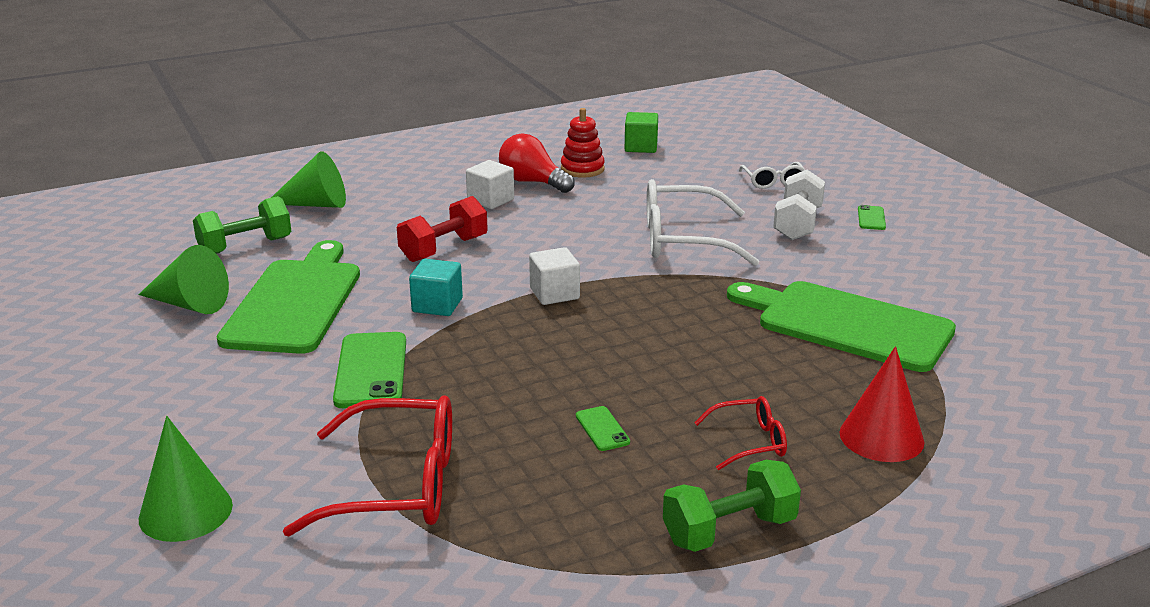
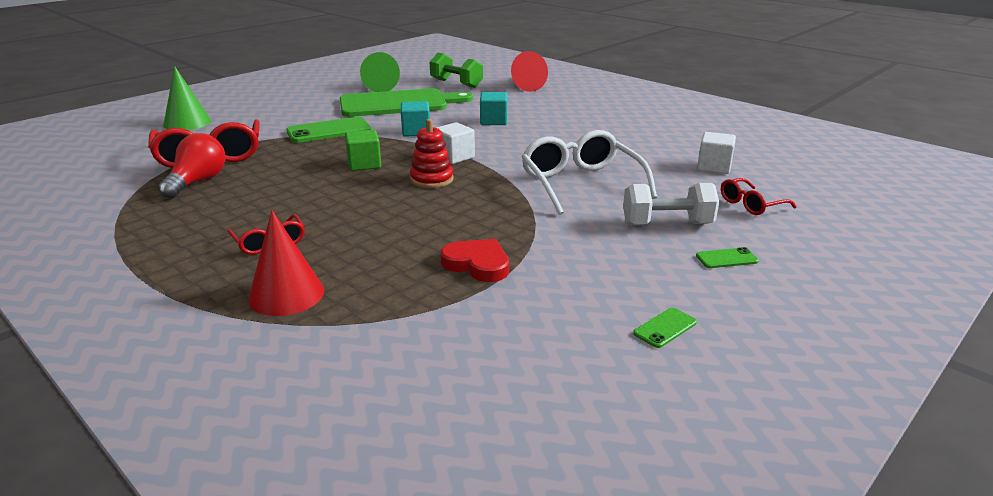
camera: 70 degrees right, 0 degrees up
green cone [271,151,346,208] -> red cone [511,51,548,92]
red dumbbell [397,196,488,262] -> turquoise cube [480,92,507,125]
white cube [466,160,514,209] -> white cube moved to [697,132,736,174]
red light bulb [499,134,575,193] -> red light bulb moved to [158,133,226,199]
red stacking toy [561,108,605,178] -> red stacking toy moved to [410,119,454,188]
green phone [576,406,630,451] -> green phone moved to [633,308,697,348]
green cube [625,112,658,153] -> green cube moved to [345,130,381,171]
green dumbbell [663,460,801,552] -> none
green cutting board [727,281,956,372] -> red heart [440,239,509,282]
white glasses [739,162,805,189] -> red glasses [721,178,797,215]

